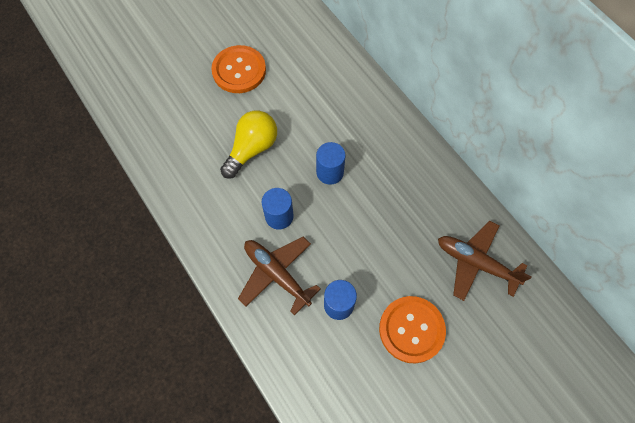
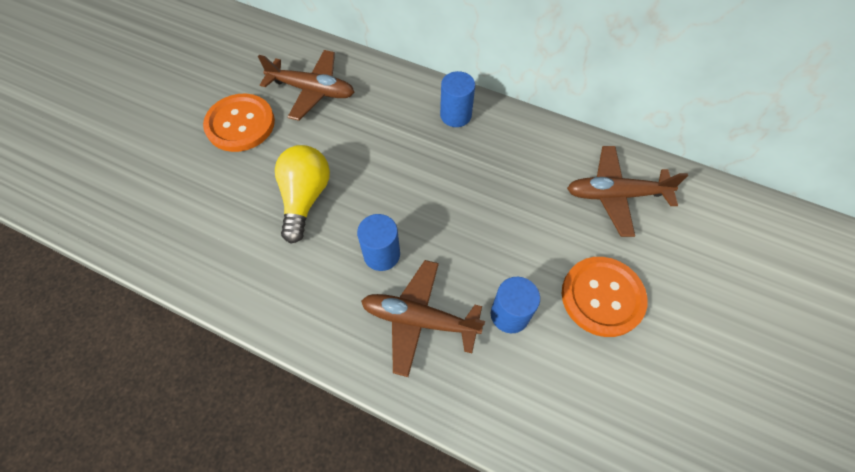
camera: 30 degrees left, 5 degrees down
blue cylinder [316,142,346,185] -> blue cylinder moved to [440,71,475,127]
none -> brown plane [258,50,354,121]

